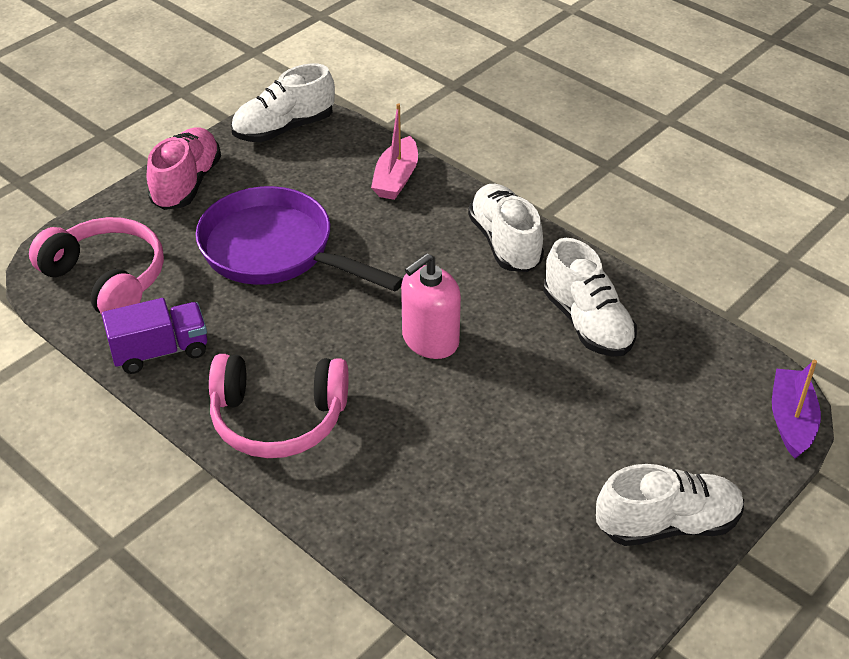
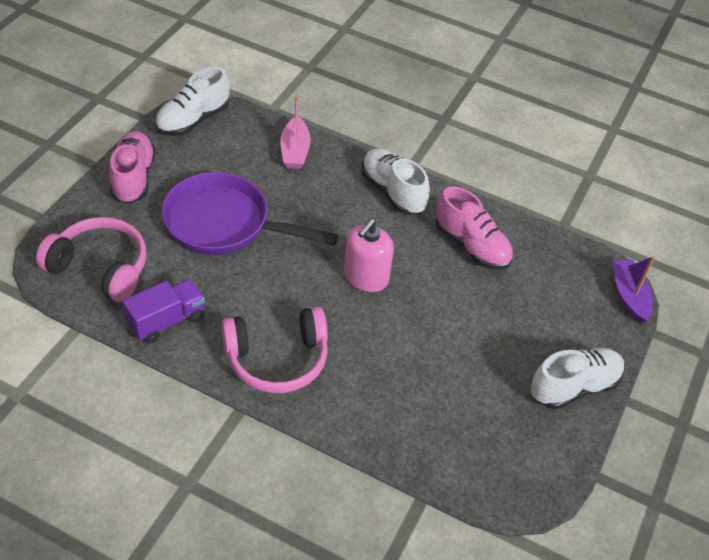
camera: 20 degrees left, 5 degrees up
white shoe [543,238,637,356] -> pink shoe [435,186,513,270]

